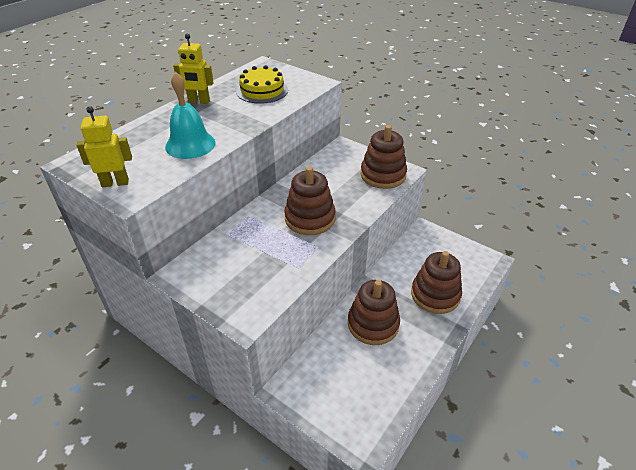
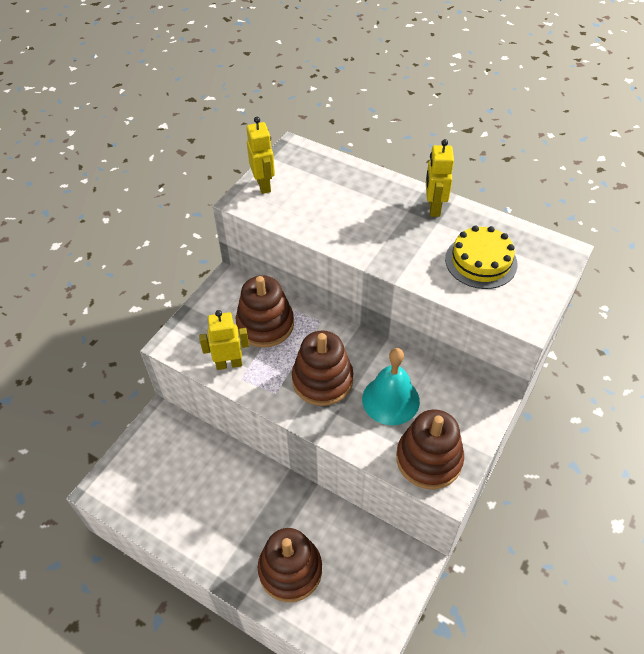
camera: 85 degrees right, 10 degrees up
turquoise bell [165,72,216,159] -> turquoise bell moved to [362,348,420,425]
brown stacking toy [348,280,400,345] -> brown stacking toy moved to [236,276,294,348]
none -> yellow robot [199,310,249,370]

